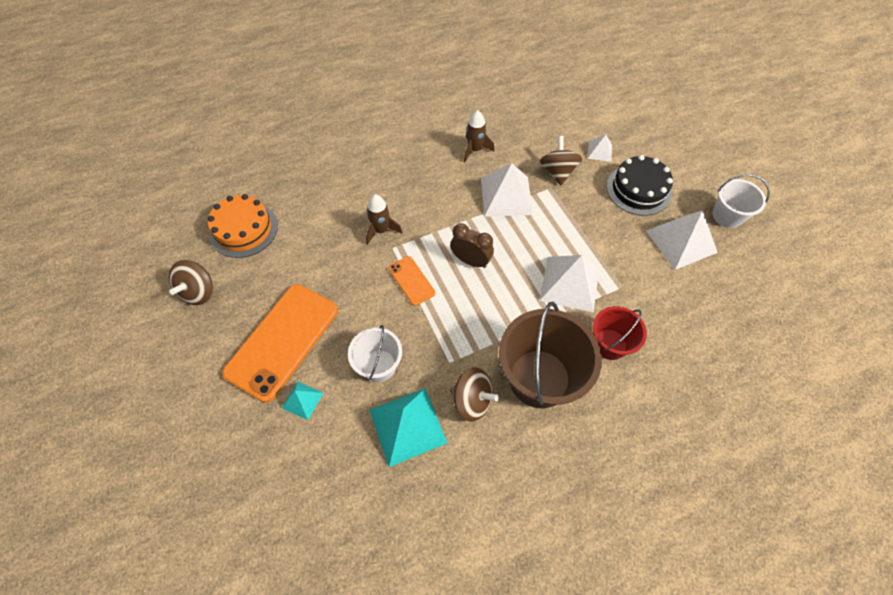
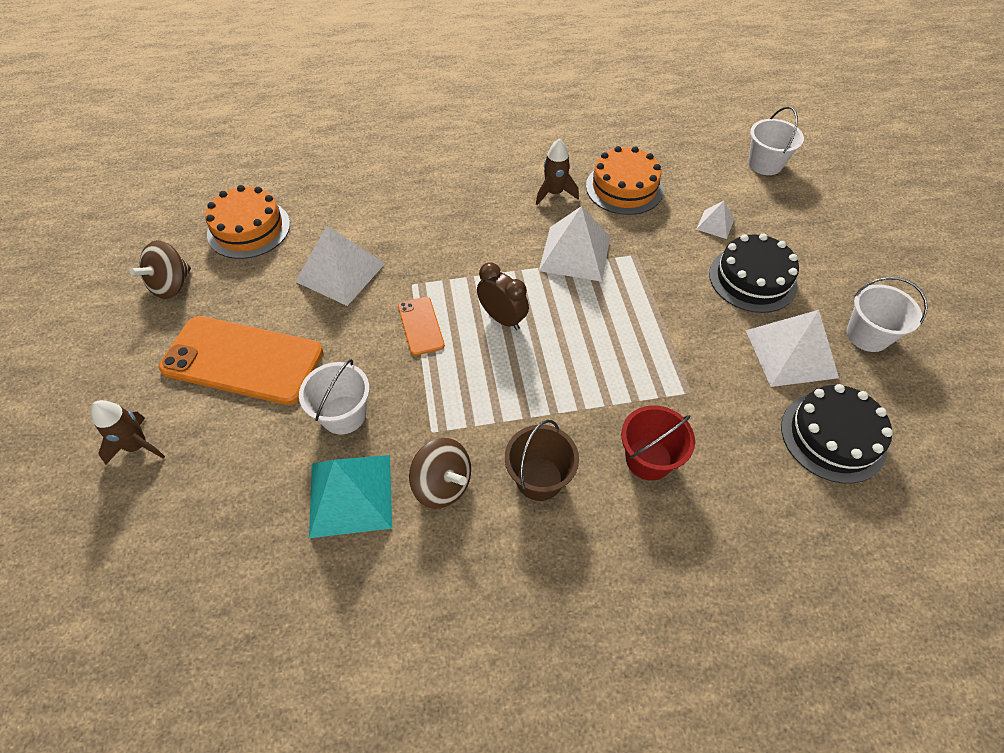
camera: 15 degrees right, 5 degrees down
orange phone [222,284,338,403] -> orange phone turned 60 degrees clockwise [159,316,323,405]
turquoise pyramid [282,381,323,420] -> none
brown rocket [366,194,403,245] -> brown rocket moved to [91,400,165,464]
brown bucket [499,302,602,408] -> brown bucket [505,420,579,501], size x0.57
white pyramid [539,255,599,313] -> white pyramid moved to [295,226,385,306]
brown spinning top [540,136,582,185] -> none
none -> orange cake [586,146,664,215]
none -> white bucket [748,106,804,175]
none -> black cake [781,384,893,484]

